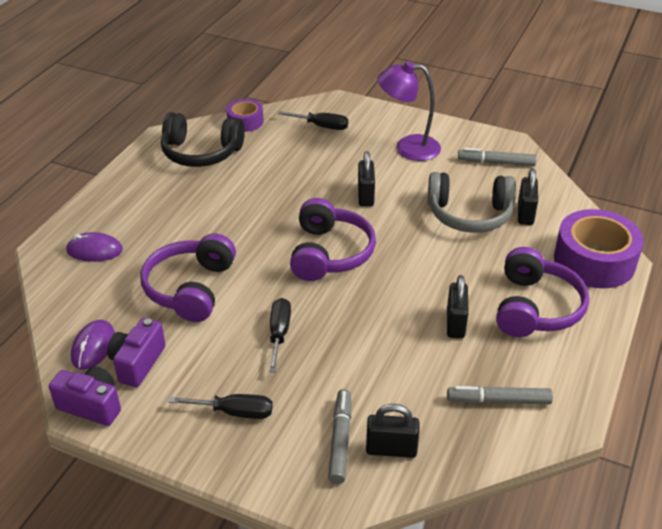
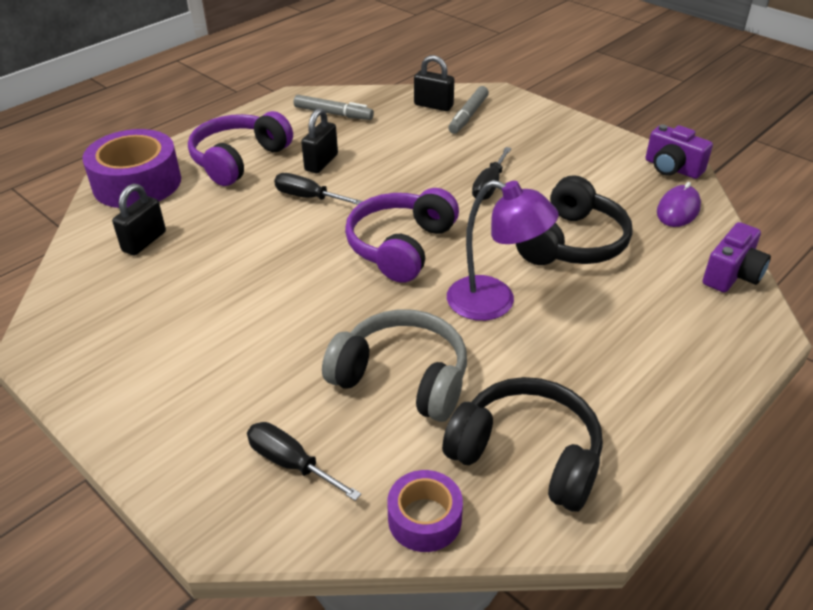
camera: 160 degrees left, 0 degrees up
purple mouse [66,232,123,262] -> none
purple camera [107,318,166,387] -> purple camera moved to [703,222,771,293]
purple headphones [140,233,236,322] -> black headphones [516,175,633,265]
black screwdriver [169,394,273,419] -> black screwdriver moved to [274,173,363,205]
black padlock [358,151,375,206] -> none
purple lamp [378,61,441,161] -> purple lamp moved to [447,180,558,321]
grey headphones [428,172,516,233] -> grey headphones moved to [322,309,467,422]
grey marker [458,148,537,166] -> none

